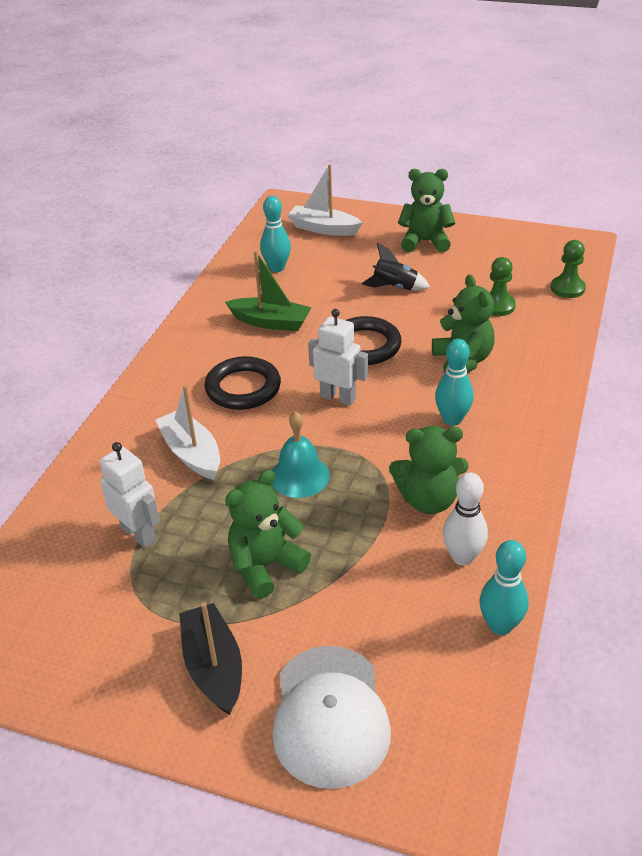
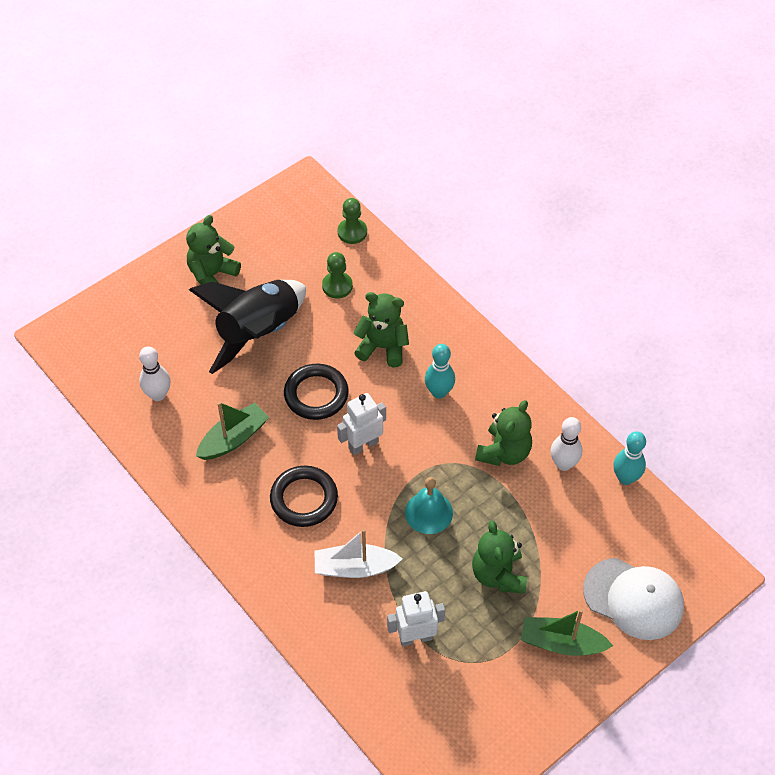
camera: 60 degrees left, 15 degrees up
black boat [179,602,242,715] -> green boat [521,609,613,656]
turquoise bowling pin [260,196,291,272] -> white bowling pin [139,346,170,401]
white boat [287,164,362,236] -> none
black rocket [362,243,430,290] -> black rocket [189,280,306,374], size x2.18

